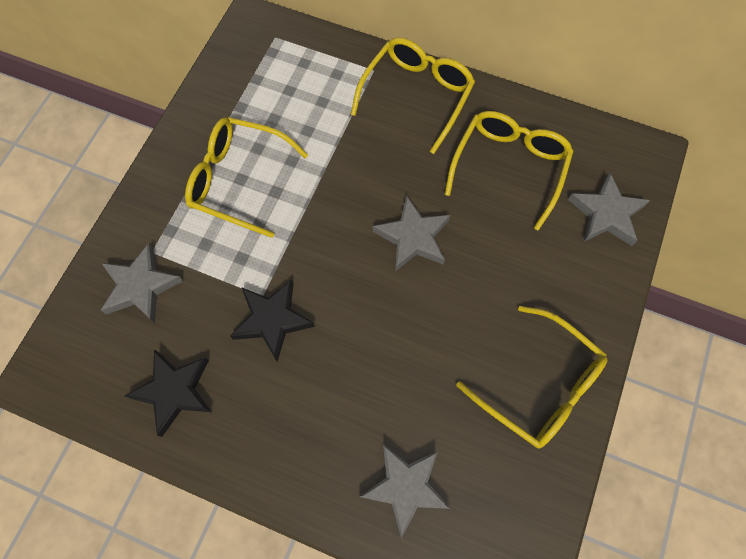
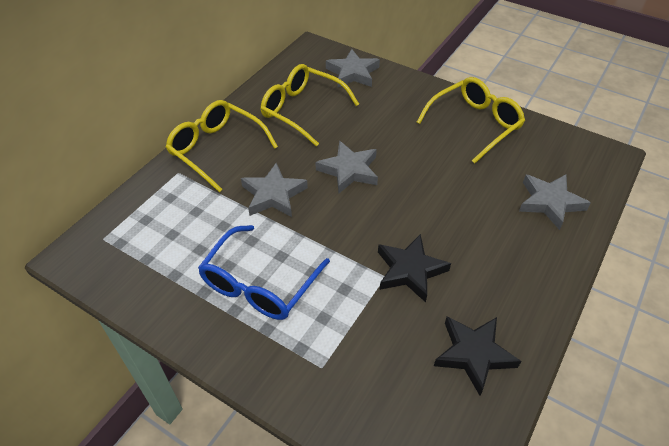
camera: 80 degrees left, 20 degrees down
grey star [101,243,183,323] -> grey star moved to [241,163,308,217]
yellow glasses [185,117,308,238] -> blue glasses [198,225,330,320]

